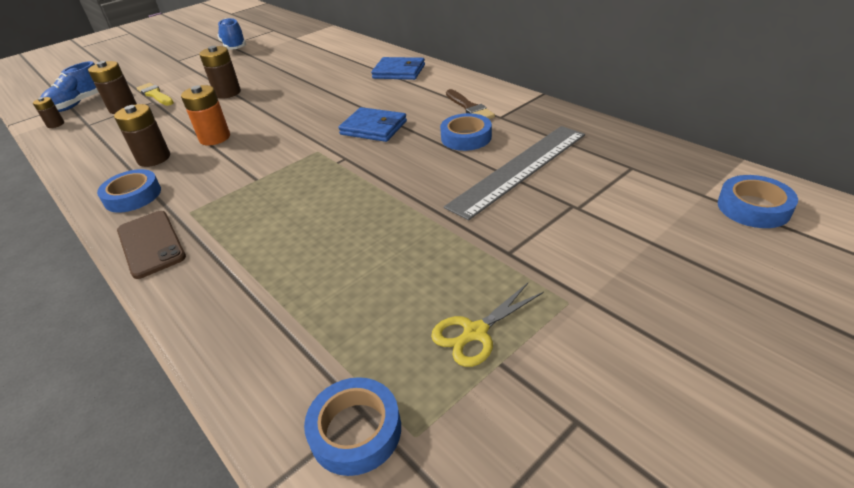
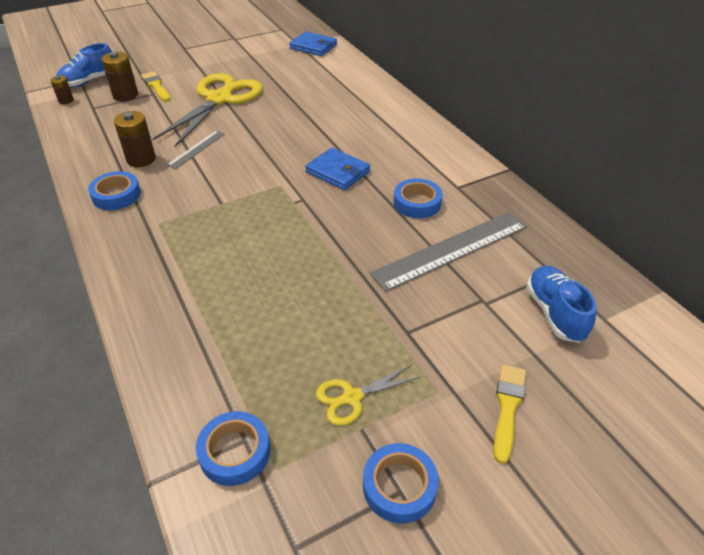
camera: 10 degrees right, 5 degrees up
brown phone [117,211,186,279] -> none
orange battery [181,85,230,146] -> grey ruler [167,130,225,169]
brown battery [199,46,241,99] -> yellow scissors [153,73,263,147]
blue shoe [217,18,246,50] -> blue shoe moved to [526,266,597,343]
blue wallet [371,57,425,80] -> blue wallet moved to [289,32,337,56]
brown brush [446,89,495,119] -> none
blue tape [718,175,798,228] -> blue tape moved to [363,443,439,524]
none -> yellow brush [494,365,526,464]

